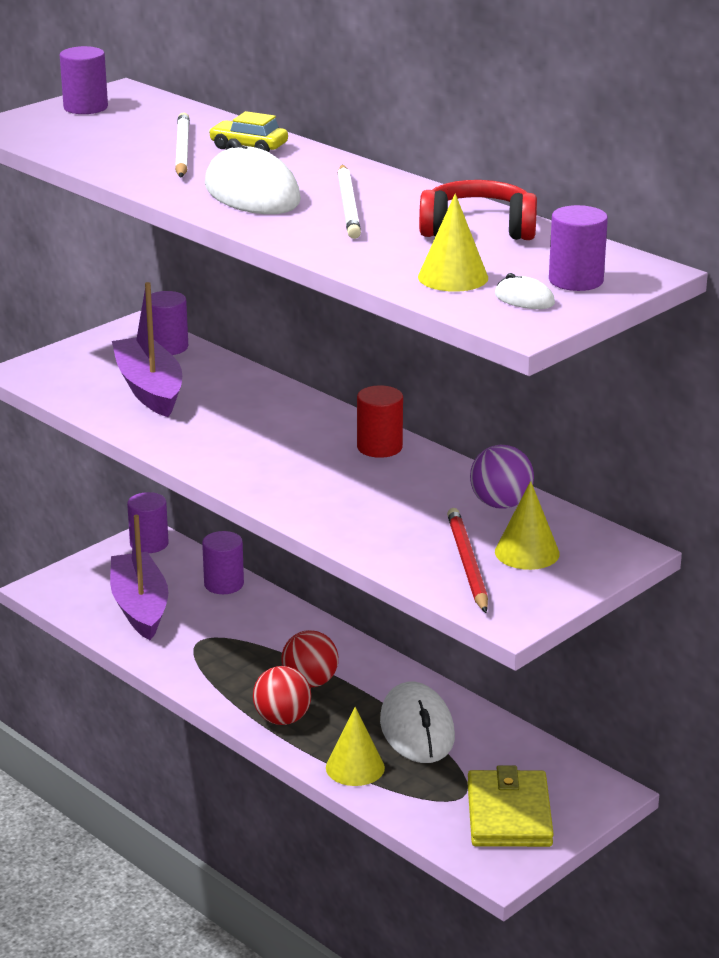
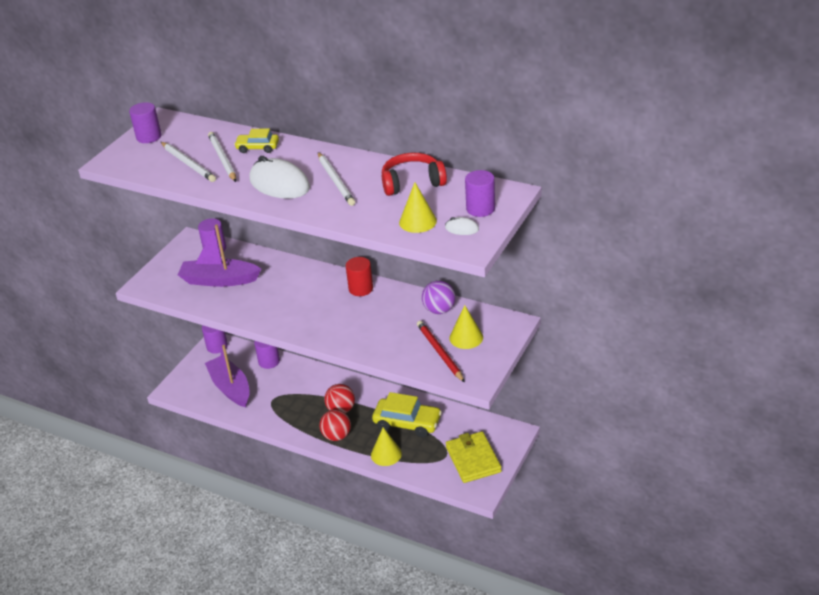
camera: 15 degrees left, 10 degrees up
purple boat [112,282,182,417] -> purple boat turned 45 degrees counterclockwise [178,224,261,287]
white mouse [380,682,455,763] -> yellow car [372,392,442,437]
none -> white pencil [161,142,216,182]

